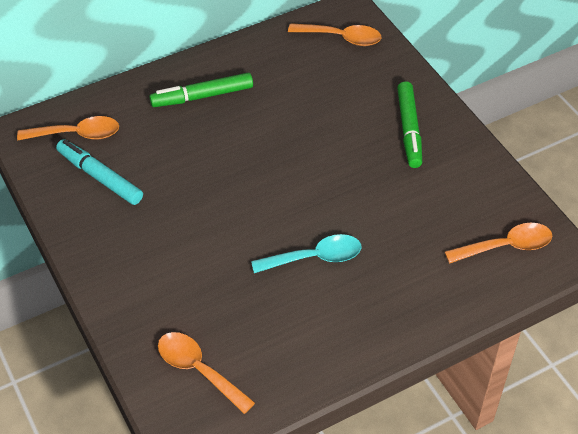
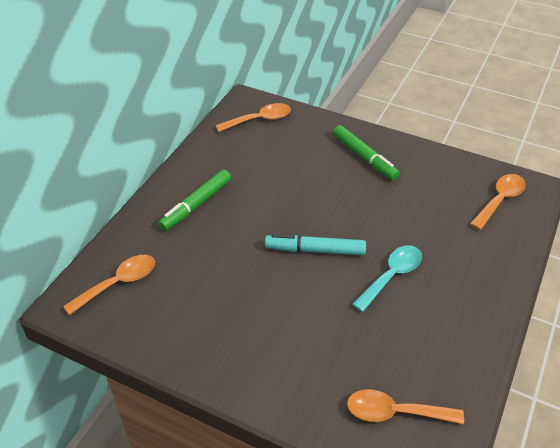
camera: 35 degrees left, 5 degrees down
turquoise marker [56,139,143,205] -> turquoise marker moved to [265,234,366,255]

